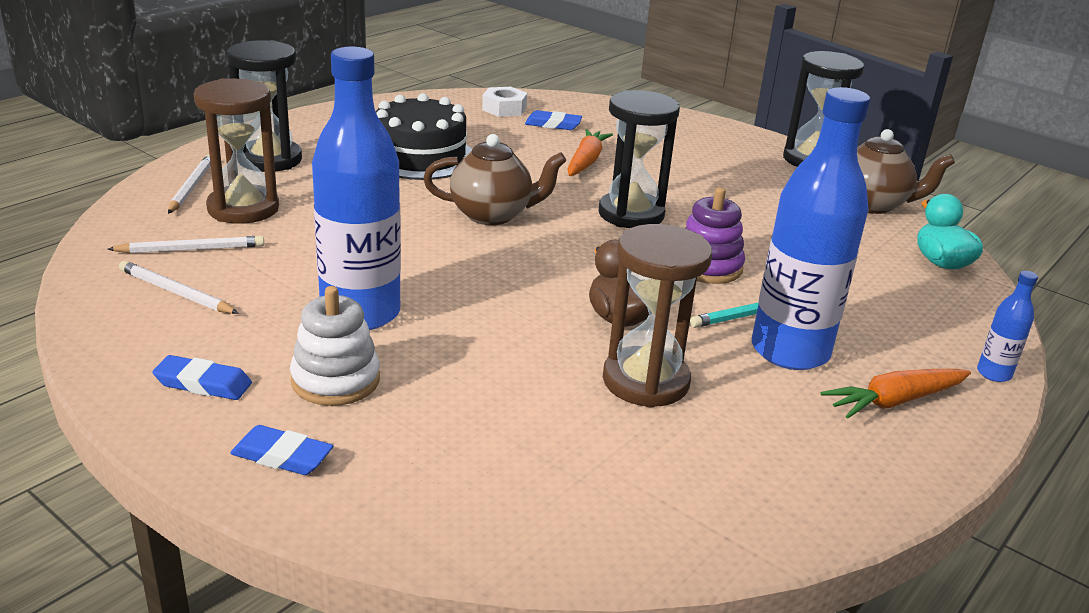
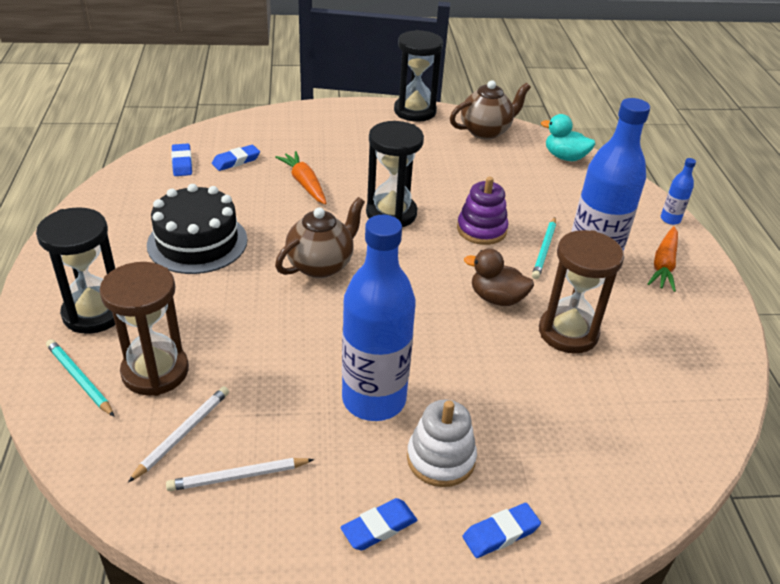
camera: 45 degrees left, 10 degrees up
white pencil [168,154,211,214] -> turquoise pencil [46,339,114,417]
white nut [482,87,527,117] -> blue eraser [171,144,192,176]

